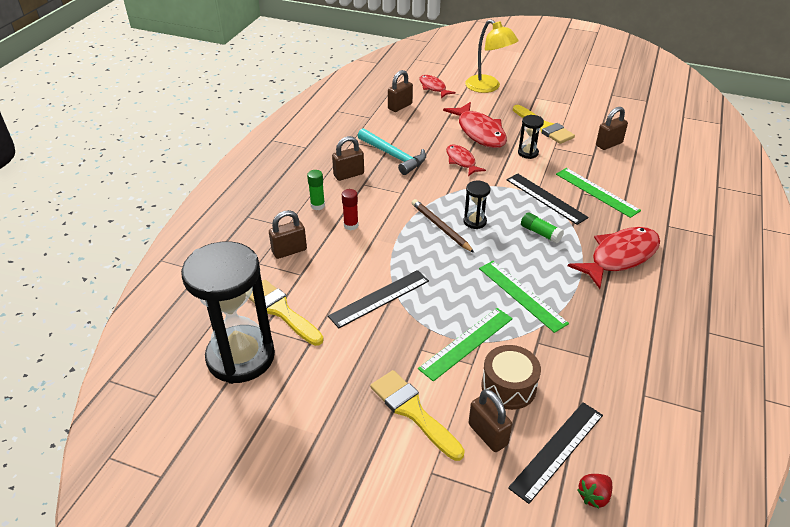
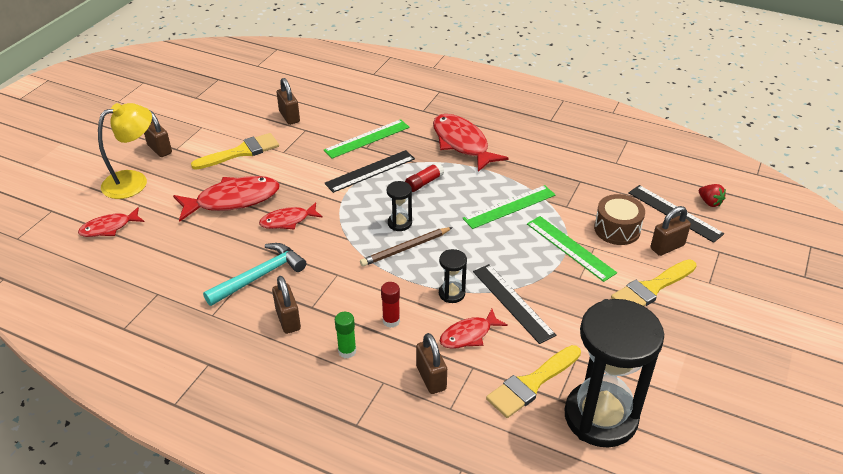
camera: 85 degrees left, 0 degrees up
brown padlock [388,70,413,112] -> brown padlock moved to [144,110,172,157]
black hourglass [518,115,544,159] -> black hourglass moved to [439,249,467,303]
green glue stick [521,212,564,244] -> red glue stick [405,162,444,192]
none -> red fish [440,309,508,349]

